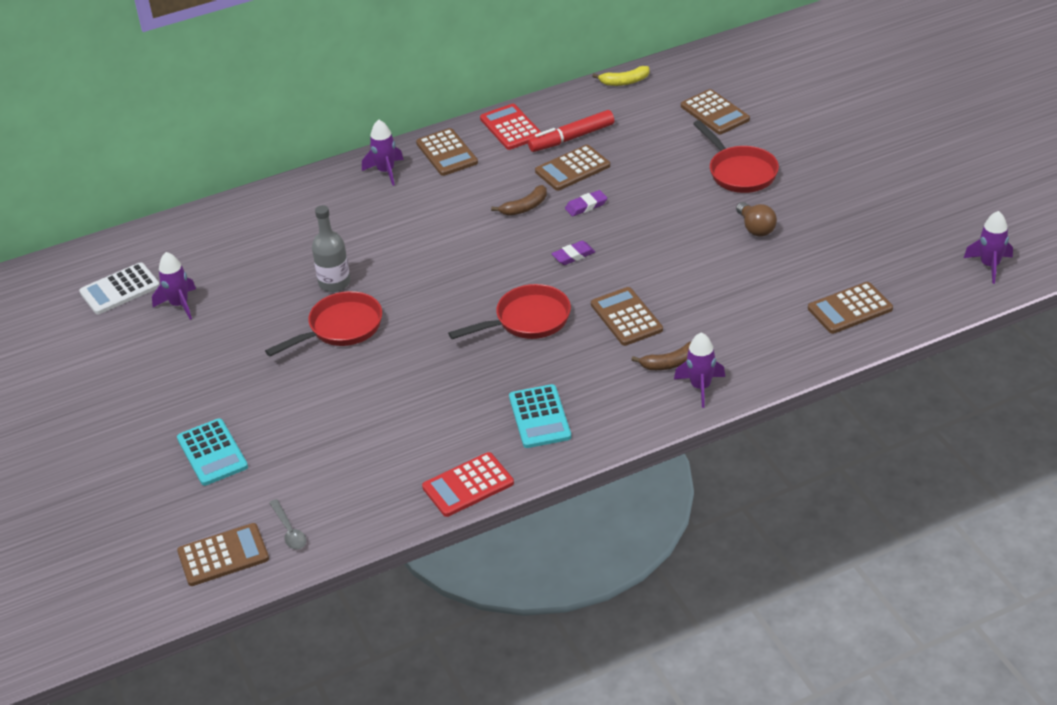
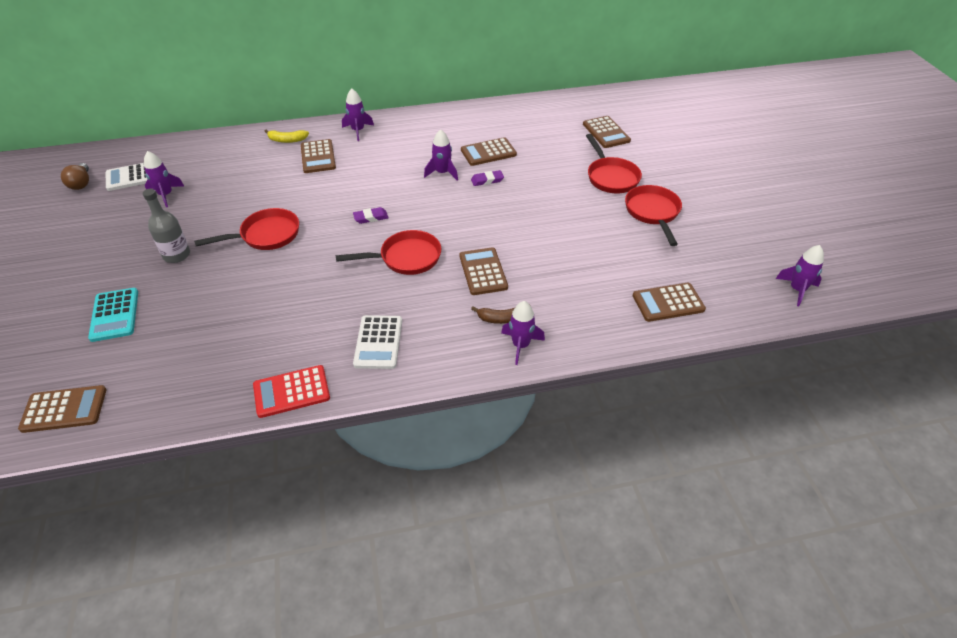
camera: 10 degrees right, 5 degrees up
grey spoon [269,499,306,550] -> none
grey bottle [312,205,350,292] -> grey bottle moved to [143,189,190,263]
brown calculator [416,128,478,176] -> brown calculator moved to [301,139,336,173]
red calculator [480,104,541,150] -> none
brown banana [491,185,547,216] -> purple rocket [424,129,458,181]
turquoise calculator [509,384,571,448] -> white calculator [353,315,402,369]
red marker [528,110,614,152] -> none
purple eraser [551,241,595,265] -> purple eraser moved to [353,207,389,224]
yellow banana [592,66,650,86] -> yellow banana moved to [264,130,309,143]
brown light bulb [736,202,777,236] -> brown light bulb moved to [61,163,89,190]
none -> red pan [625,185,682,246]

